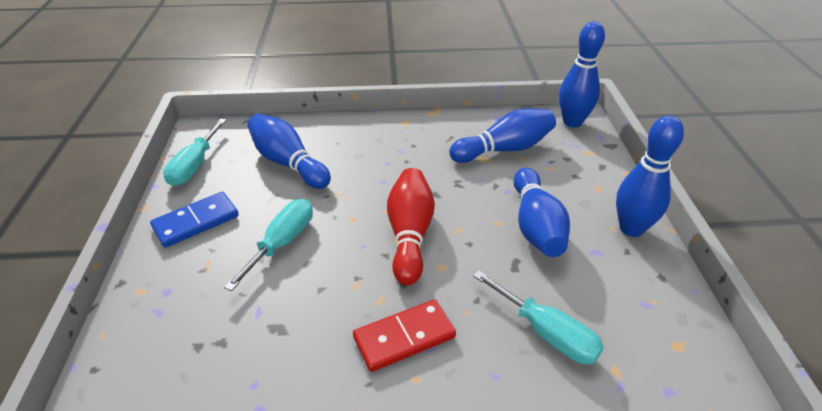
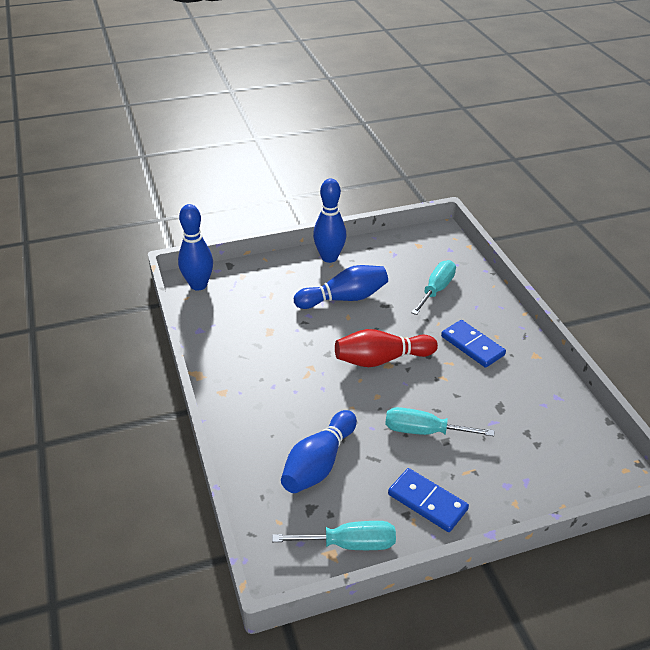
camera: 105 degrees left, 0 degrees up
red domino [353,300,456,372] -> blue domino [441,320,506,368]
blue bowling pin [449,109,556,163] -> none

